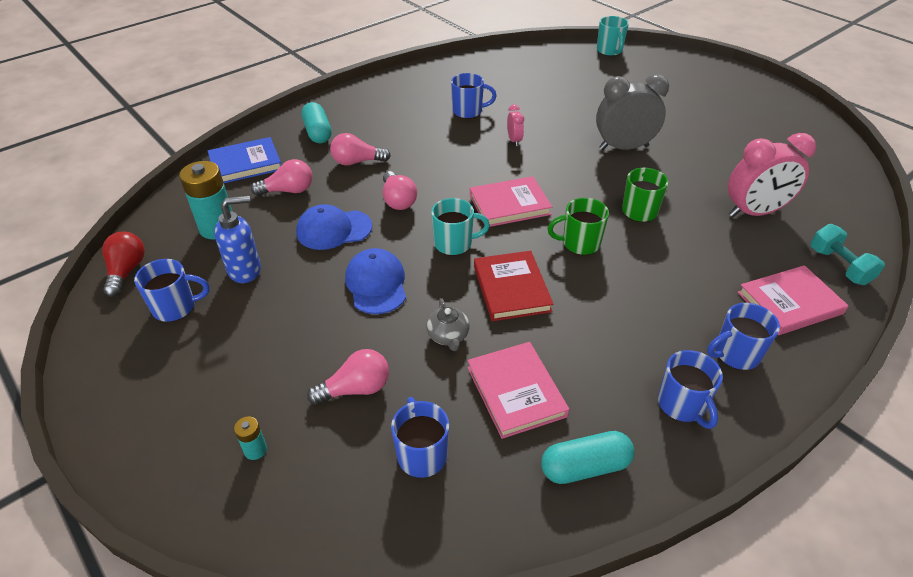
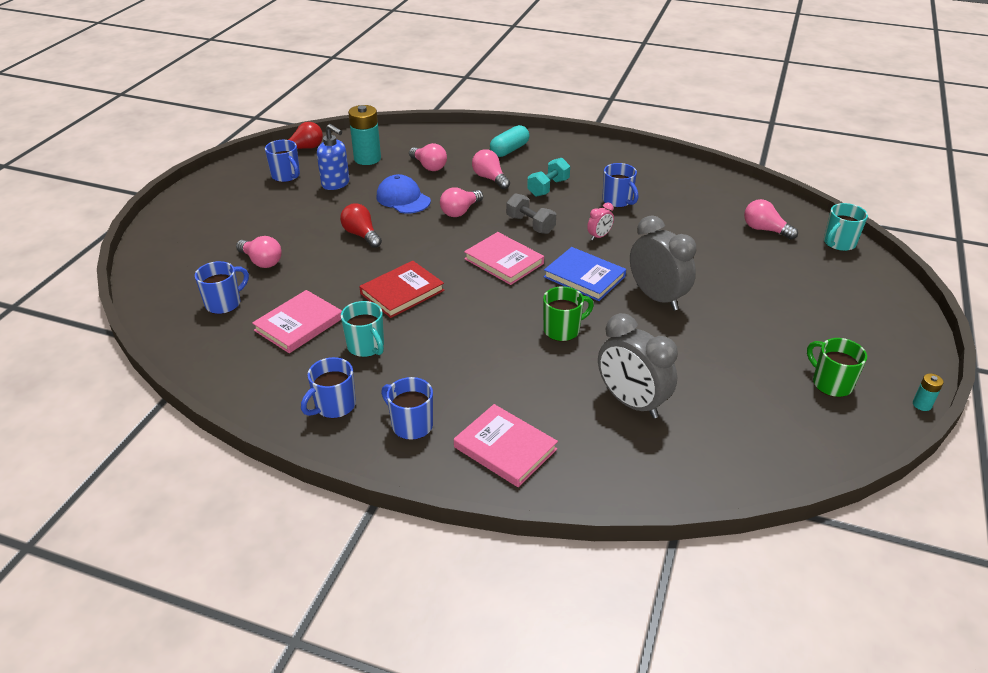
camera: 60 degrees right, 5 degrees down
blue book [208,137,281,183] -> blue book moved to [544,247,626,301]
turquoise battery [234,416,267,460] -> turquoise battery moved to [913,373,944,411]
blue cap [345,248,406,314] -> red light bulb [340,203,382,248]
grey teapot [426,298,470,351] -> none
turquoise mug [431,198,490,256] -> turquoise mug moved to [341,301,384,357]
turquoise capsule [541,431,634,484] -> none
green mug [547,198,609,255] -> green mug moved to [807,338,867,397]
pink clock [728,133,816,217] -> grey clock [598,313,678,419]
turquoise dumbbell [810,224,885,285] -> turquoise dumbbell moved to [527,158,570,197]
none -> grey dumbbell [506,193,556,234]
none -> pink light bulb [744,199,798,240]

